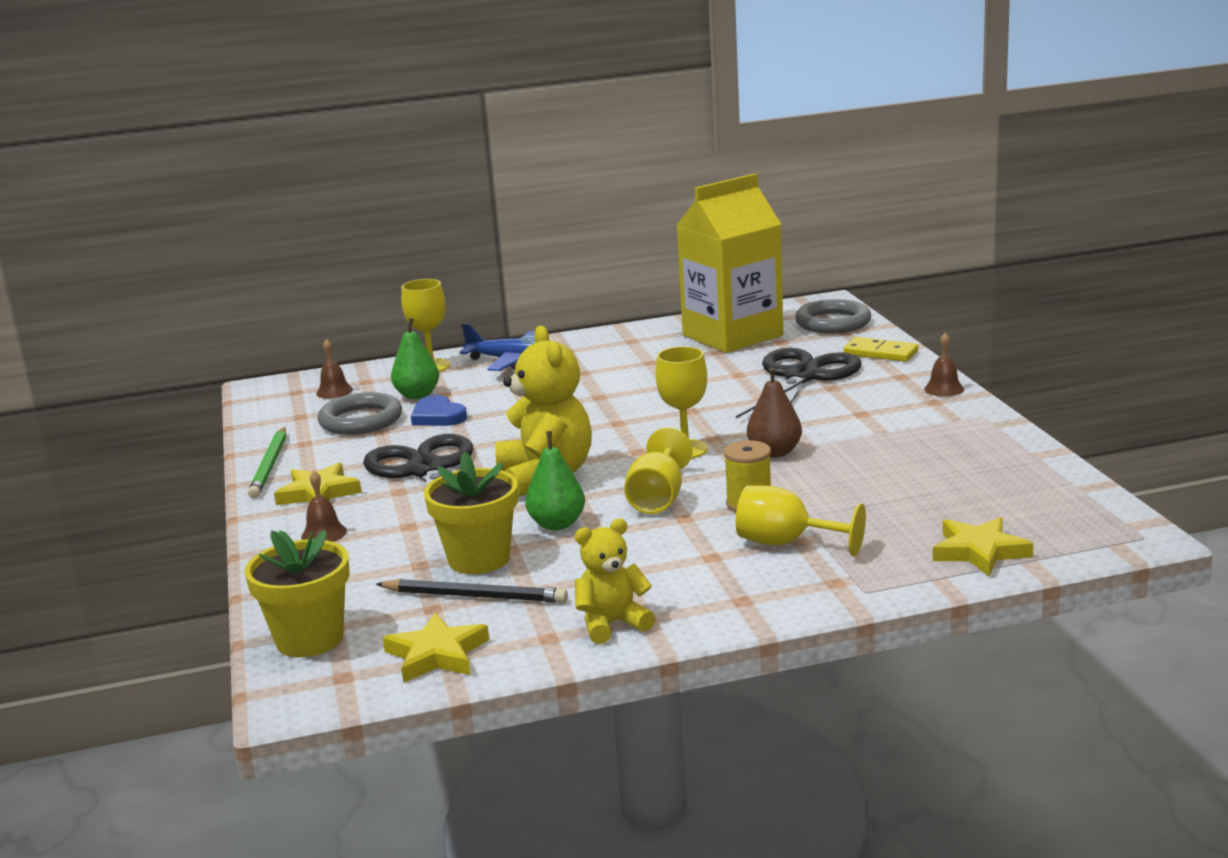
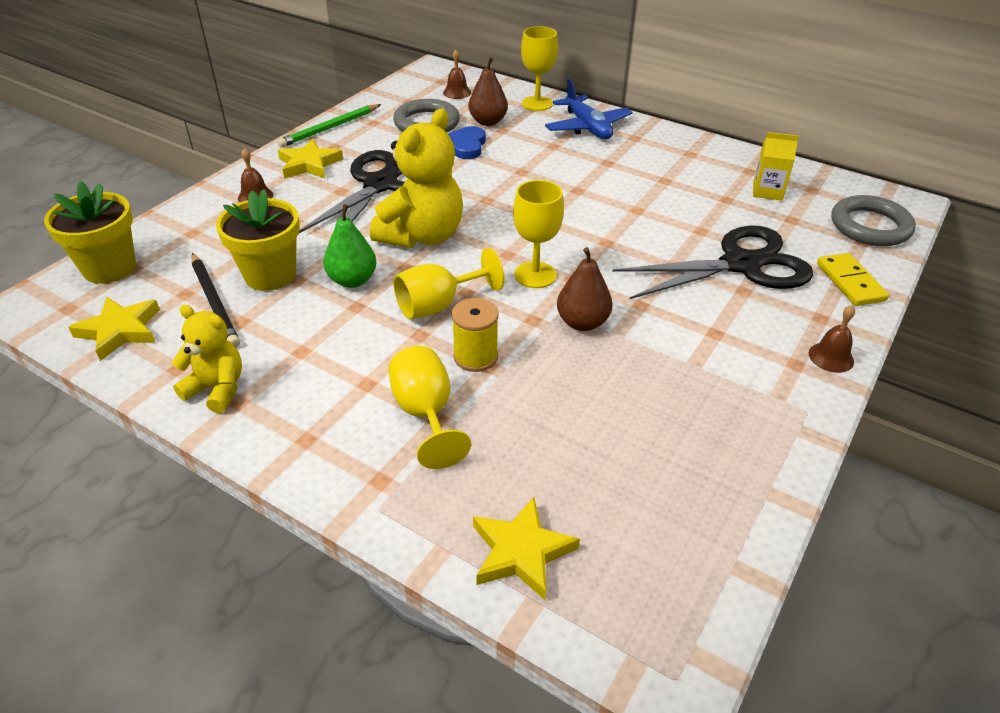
camera: 45 degrees right, 20 degrees up
green pear [391,318,439,399] -> brown pear [469,57,508,126]
yellow carton [676,174,783,353] -> yellow carton [753,132,799,201], size x0.40

